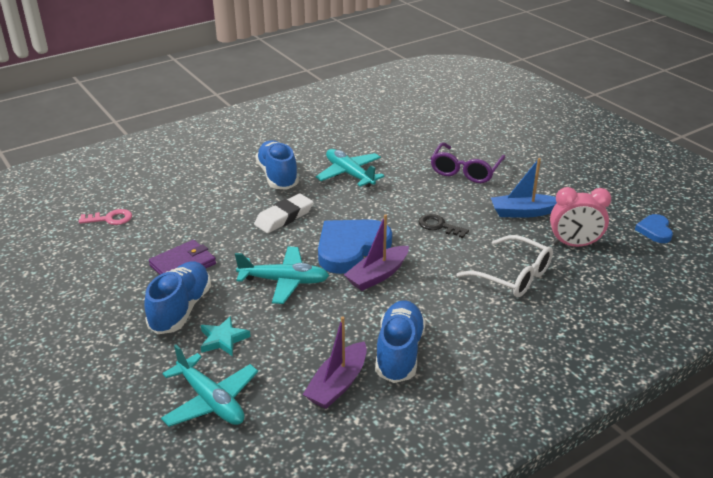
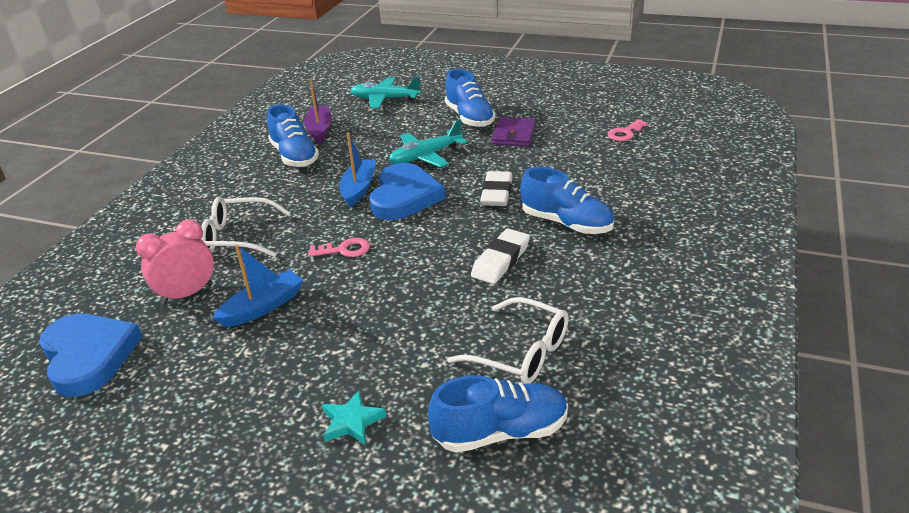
camera: 145 degrees right, 0 degrees up
turquoise star [201,316,251,356] -> turquoise star moved to [322,390,386,445]
turquoise plane [316,149,385,187] -> white eraser [471,229,530,284]
purple boat [344,214,409,291] -> blue boat [339,133,376,207]
black key [418,214,469,238] -> pink key [308,238,370,257]
purple glasses [430,143,505,183] -> none
blue heart [635,214,673,243] -> blue heart [39,314,142,397], size x1.99
none -> blue shoe [428,375,568,453]
none -> white glasses [447,297,569,384]

